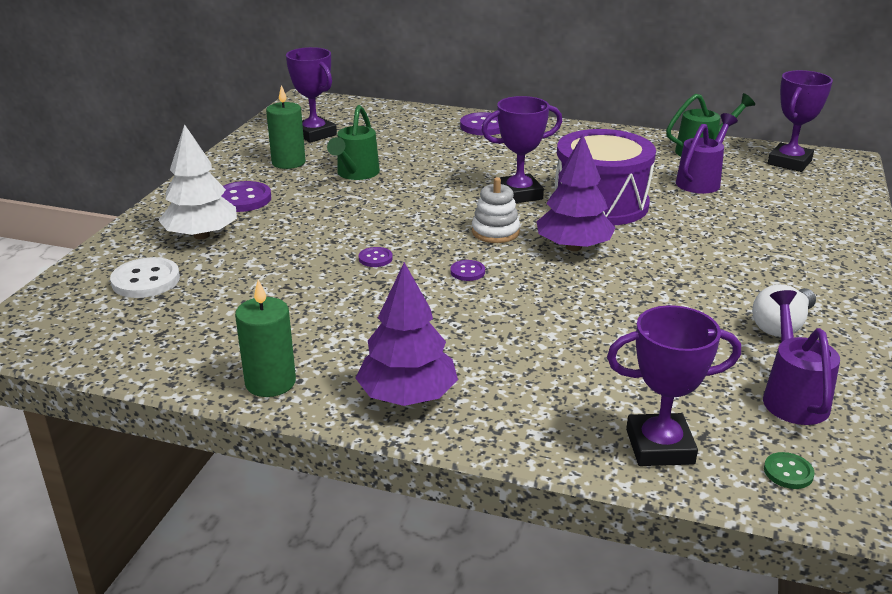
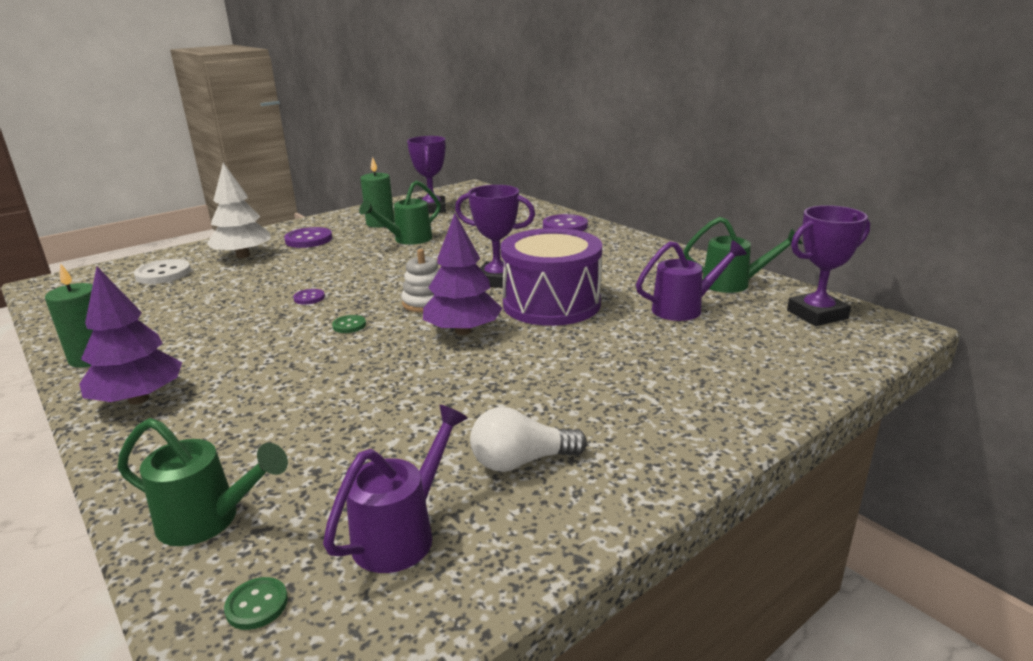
camera: 35 degrees right, 5 degrees down
purple button [451,260,485,281] -> green button [332,315,366,333]
purple trophy [607,305,741,466] -> green watering can [117,418,288,546]

